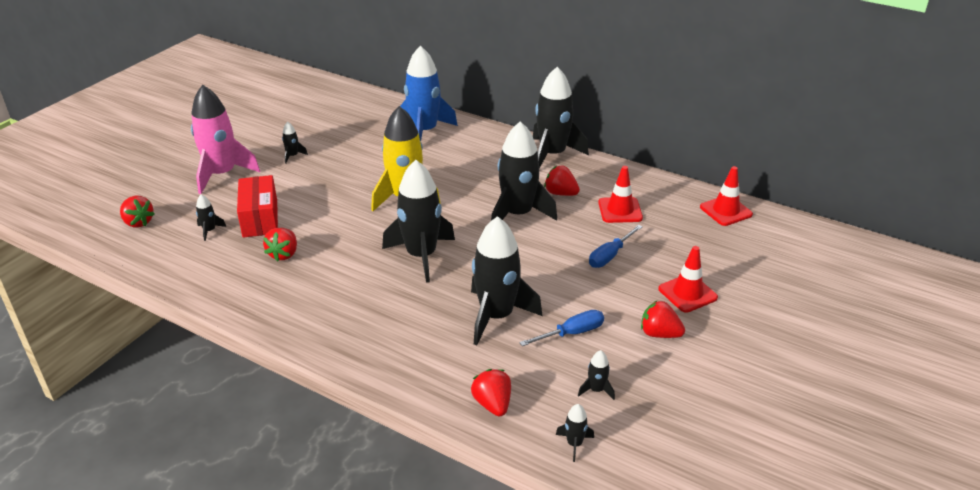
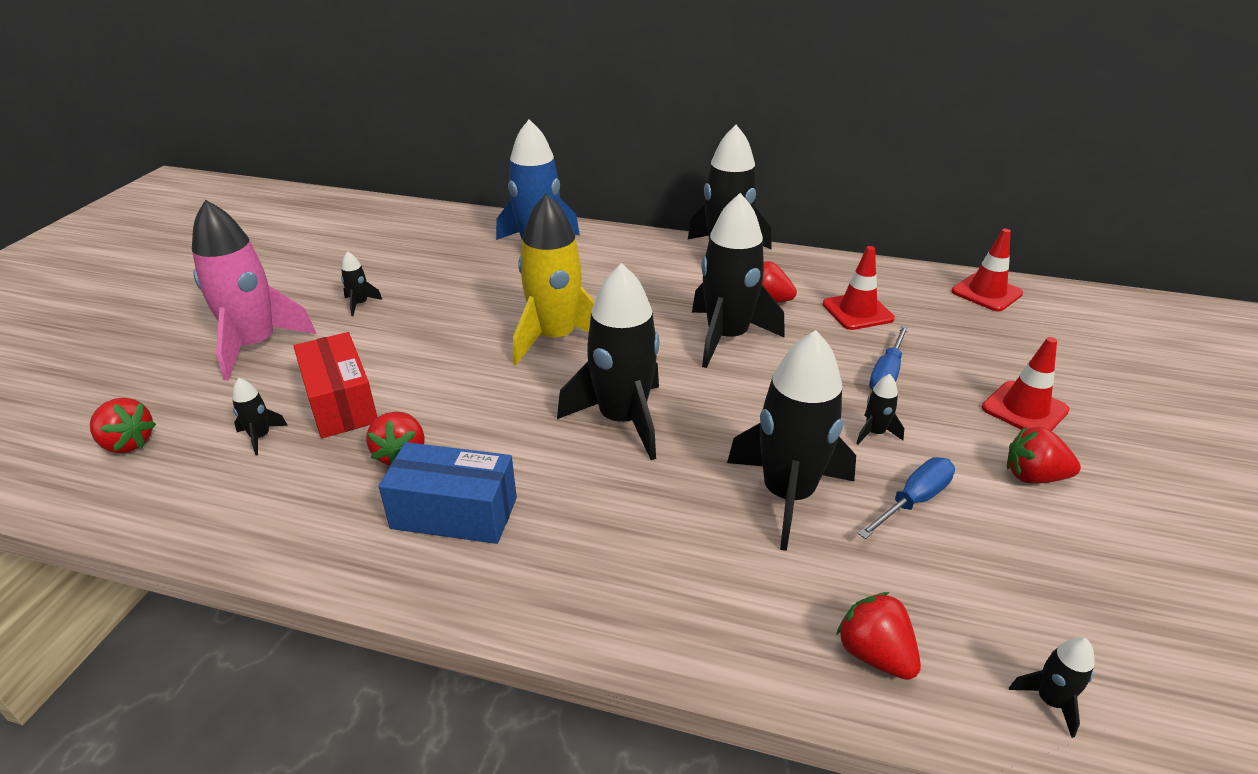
camera: 15 degrees left, 0 degrees up
black rocket [578,350,615,400] -> black rocket moved to [856,374,904,444]
none -> blue box [379,442,517,544]

